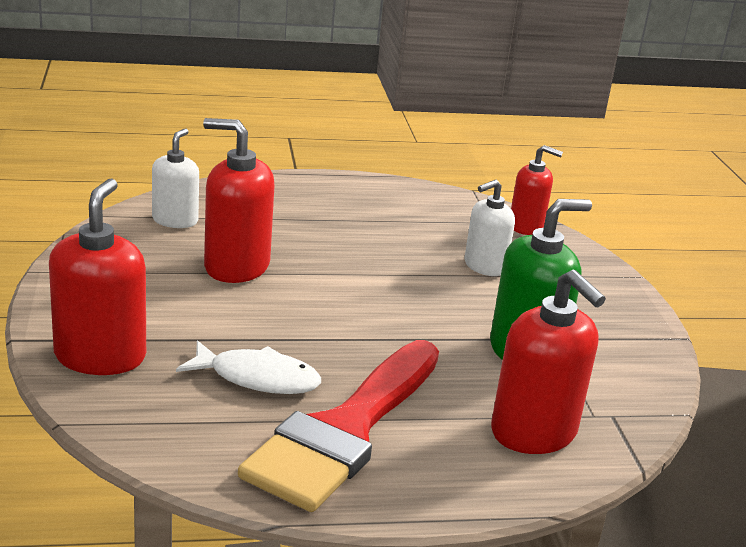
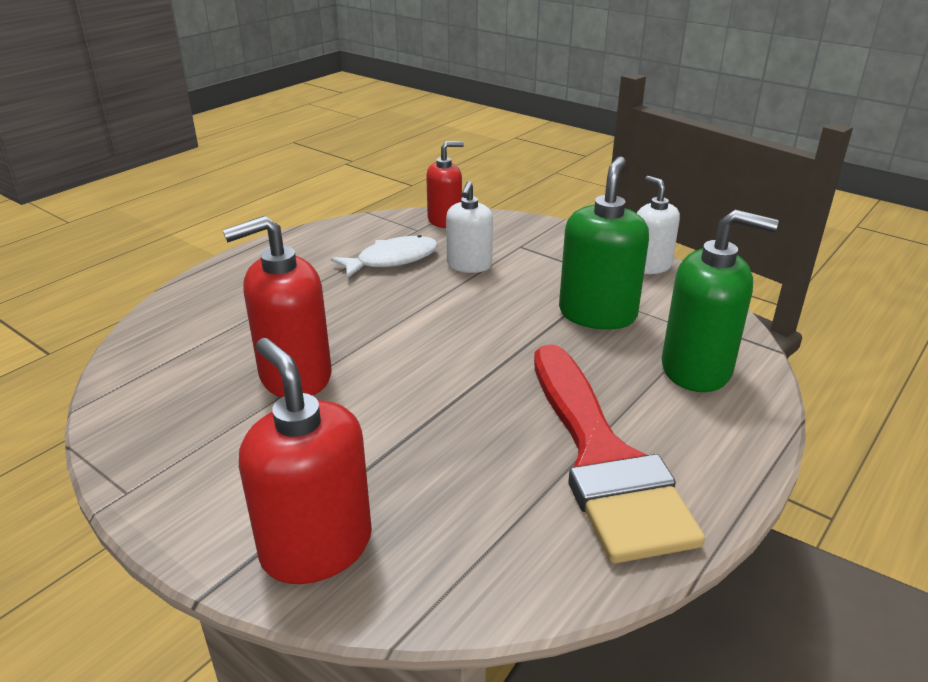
camera: 40 degrees left, 5 degrees up
white soap dispenser [152,128,199,228] -> white soap dispenser moved to [637,176,680,274]
white fish [176,340,321,394] -> white fish moved to [331,235,438,278]
red soap dispenser [491,270,606,454] -> green soap dispenser [662,210,779,392]

